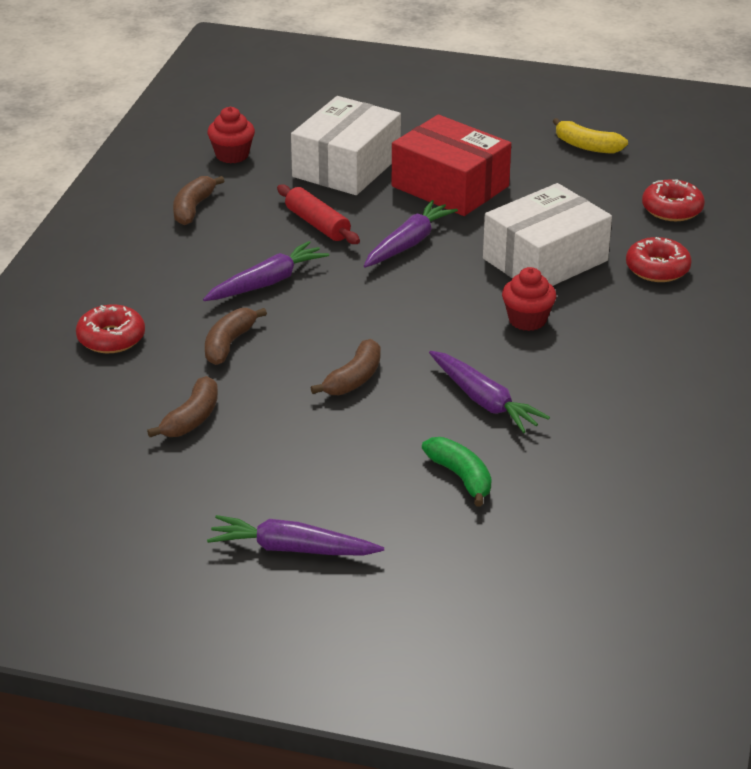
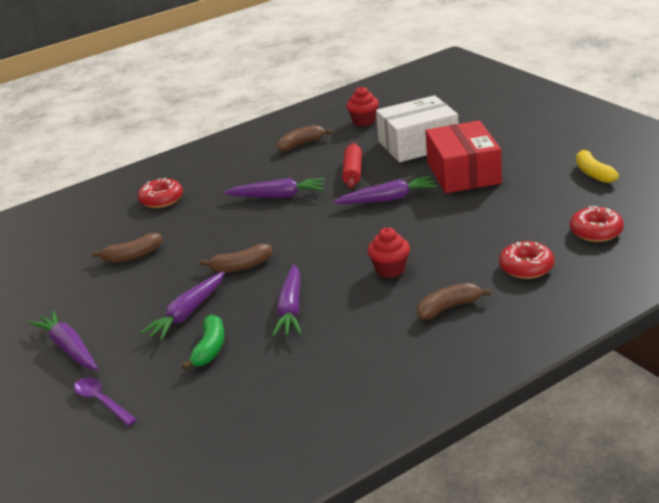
camera: 45 degrees right, 5 degrees down
brown banana [205,308,267,365] -> brown banana moved to [417,283,491,319]
white box [483,183,612,286] -> none
none -> purple spoon [74,378,137,426]
none -> purple carrot [140,271,225,341]

